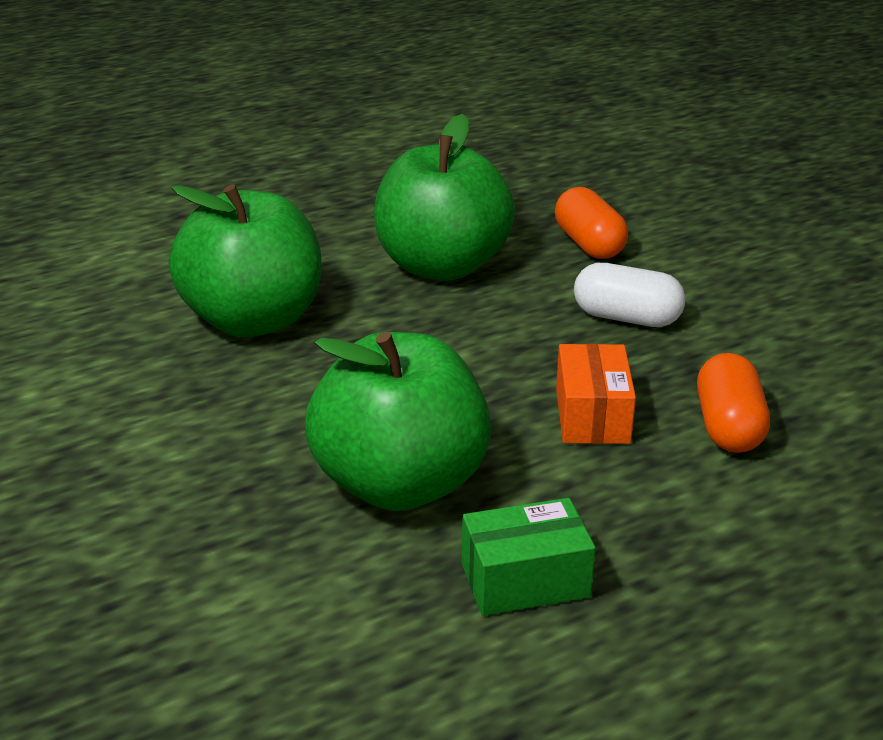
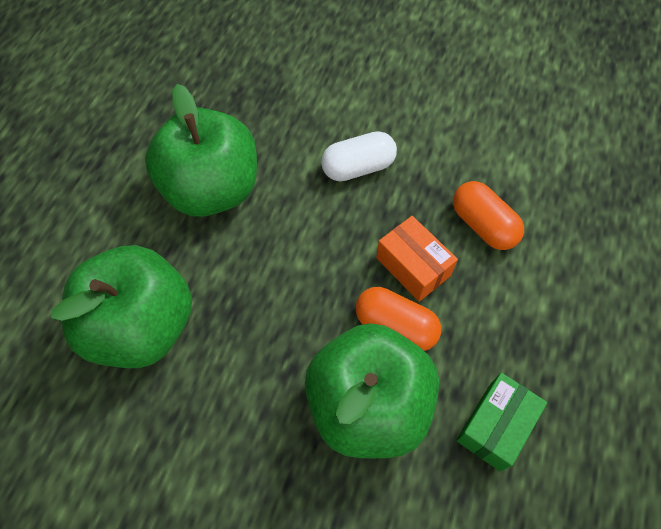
camera: 40 degrees left, 30 degrees up
orange capsule [555,187,628,259] -> orange capsule moved to [356,287,441,351]

